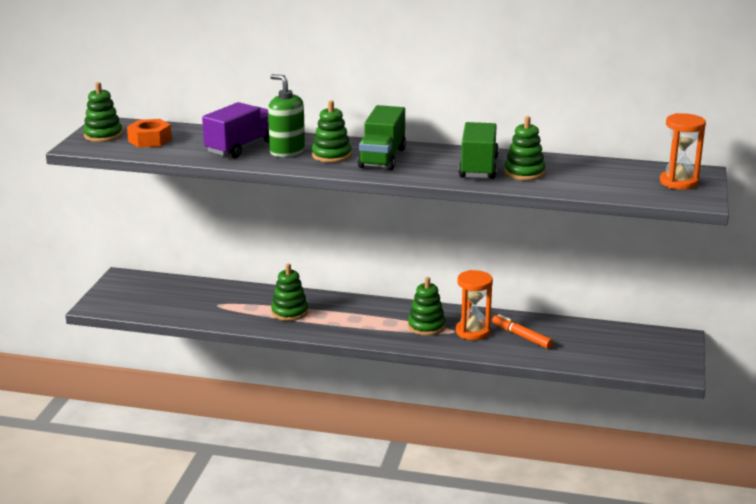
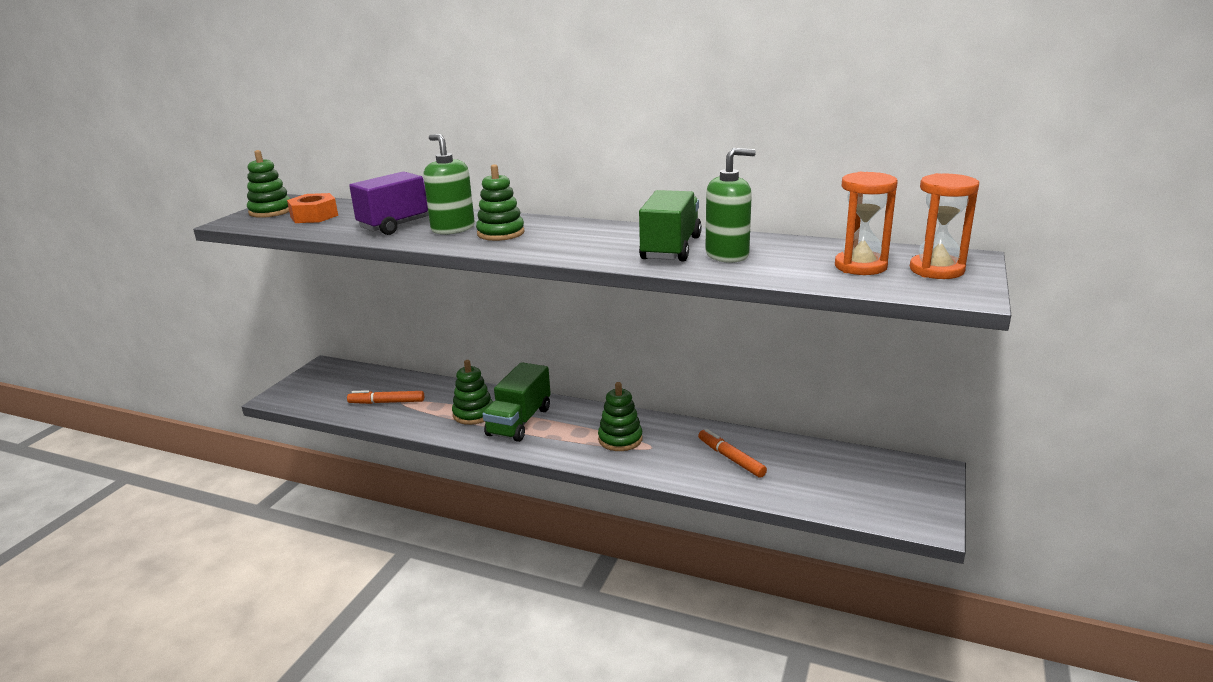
camera: 10 degrees right, 0 degrees up
green truck [357,105,406,171] -> green truck moved to [483,362,551,442]
orange hourglass [456,270,493,340] -> orange hourglass moved to [835,172,898,275]
green stacking toy [504,116,545,180] -> green soap dispenser [705,148,756,263]
none -> orange marker [347,390,424,404]

